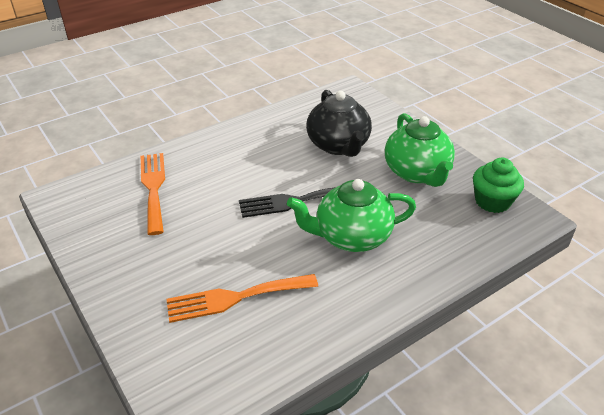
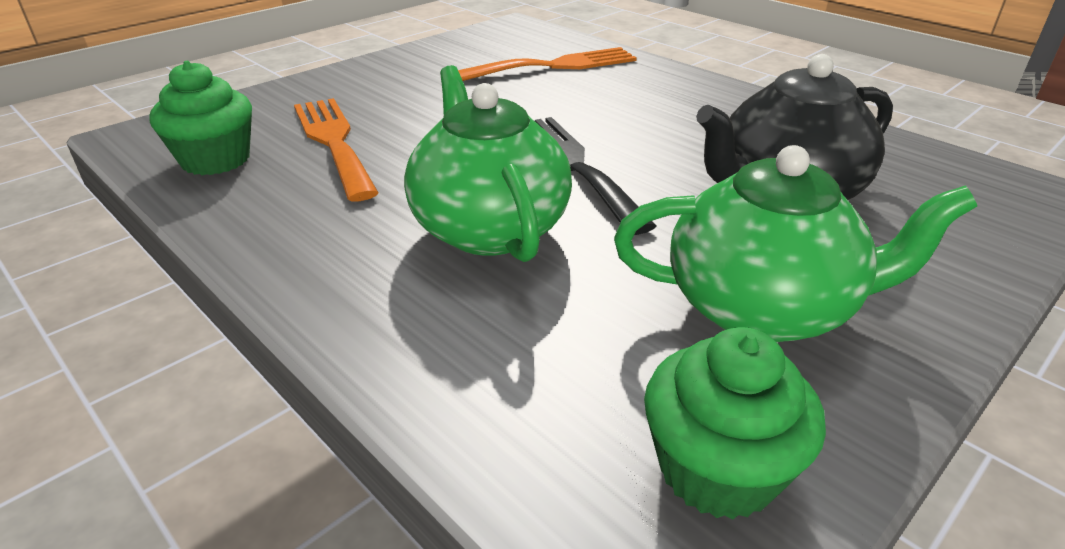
camera: 80 degrees right, 5 degrees down
green teapot [385,113,455,187] -> green teapot turned 150 degrees counterclockwise [614,145,977,342]
none -> green cupcake [149,61,252,175]

